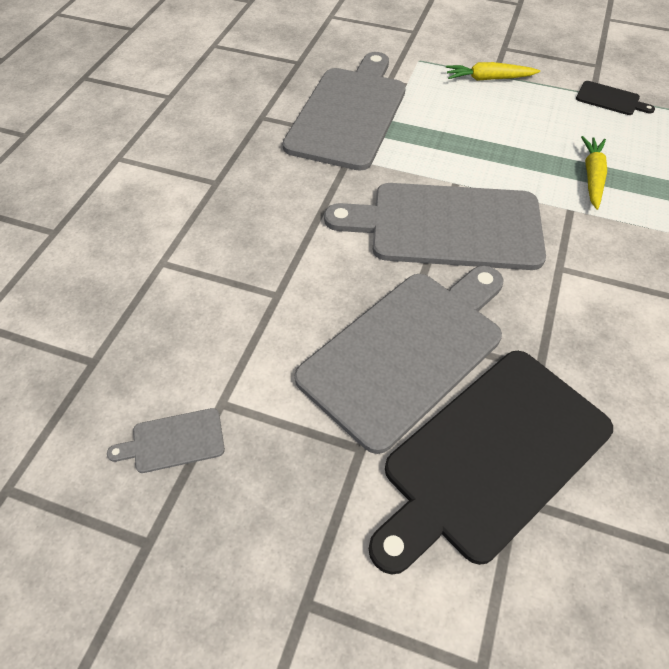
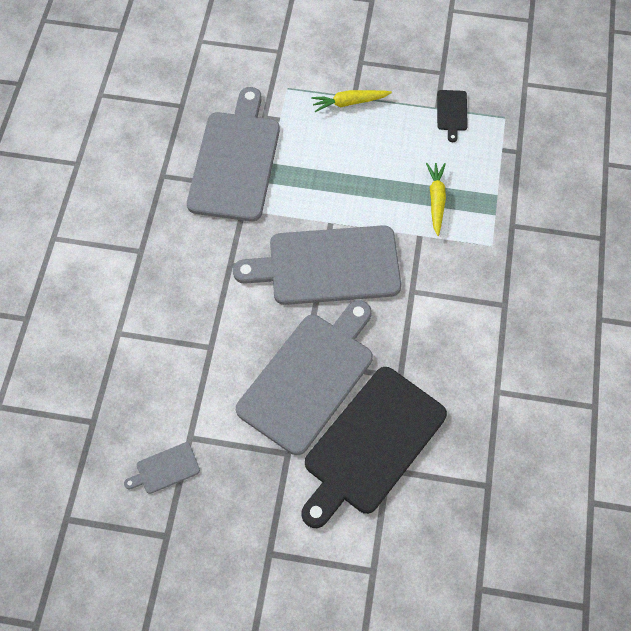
camera: 10 degrees left, 10 degrees up
black cutting board [576,81,655,115] -> black cutting board turned 75 degrees clockwise [437,90,468,142]

